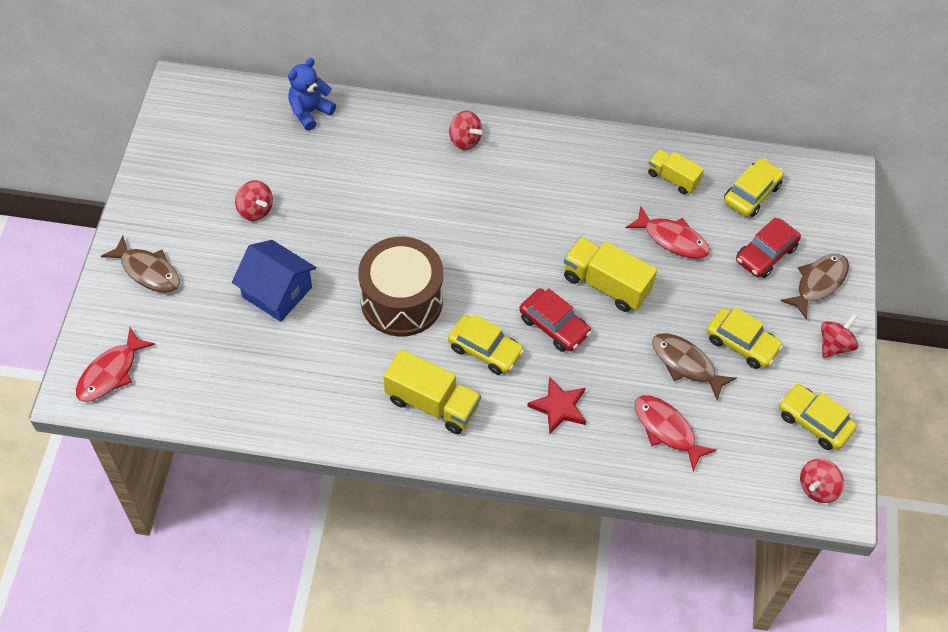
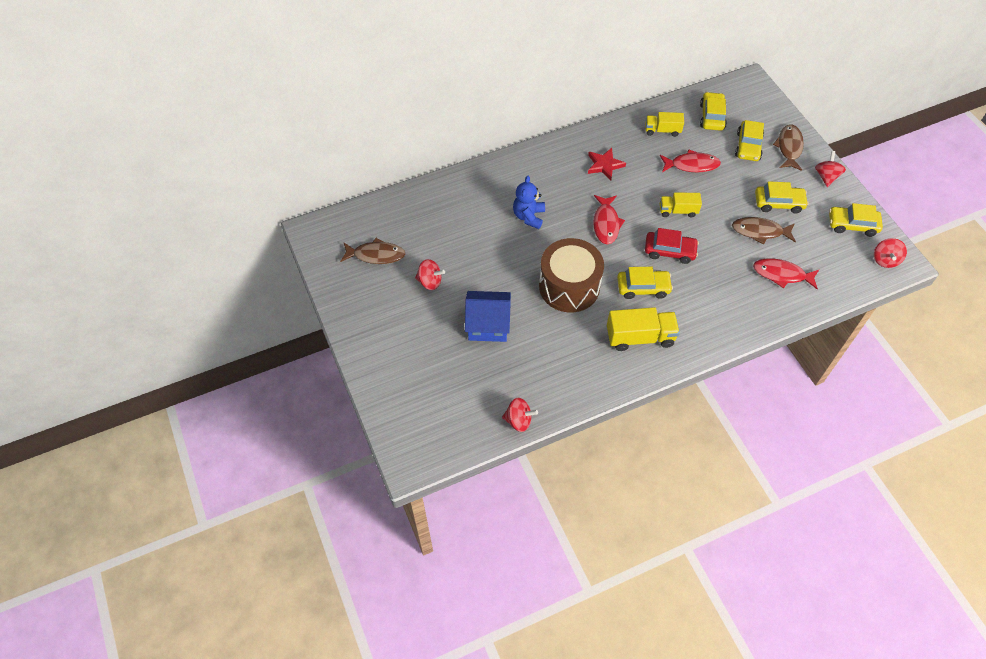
camera: 30 degrees left, 0 degrees up
red fish [76,328,155,402] -> red fish moved to [593,195,625,245]
brown fish [101,235,180,293] -> brown fish moved to [340,238,405,264]
blue teddy bear [288,58,336,130] -> blue teddy bear moved to [513,176,545,229]
red spinning top [449,111,482,150] -> red spinning top moved to [502,398,538,432]
red star [527,377,586,434] -> red star moved to [588,148,626,180]
yellow truck [564,237,657,312] -> yellow truck [660,193,702,217], size x0.63
red car [736,217,801,278] -> yellow car [735,120,764,161]

